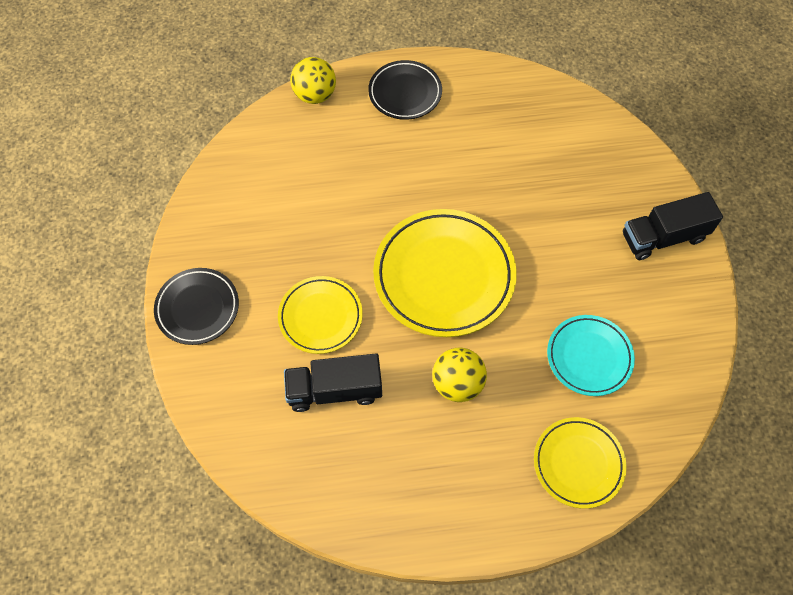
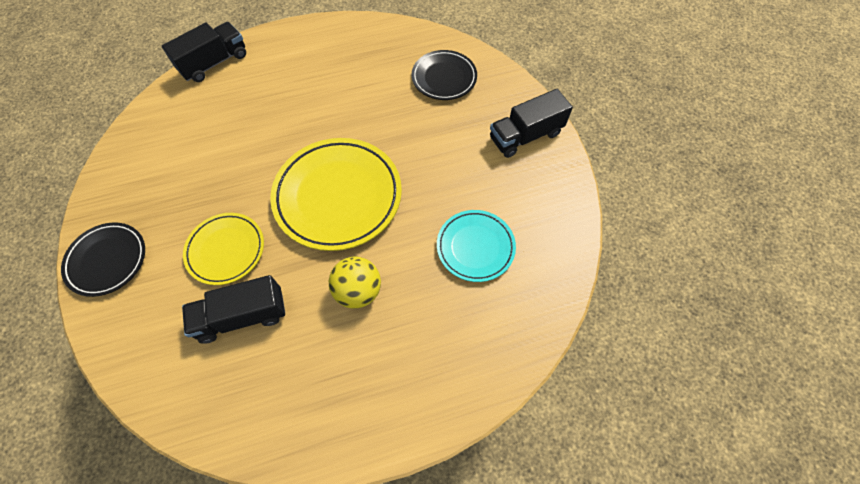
camera: 10 degrees left, 0 degrees up
yellow ball [290,57,336,104] -> black truck [162,22,246,82]
black plate [368,60,442,120] -> black plate moved to [412,50,477,100]
yellow plate [534,417,627,509] -> none

